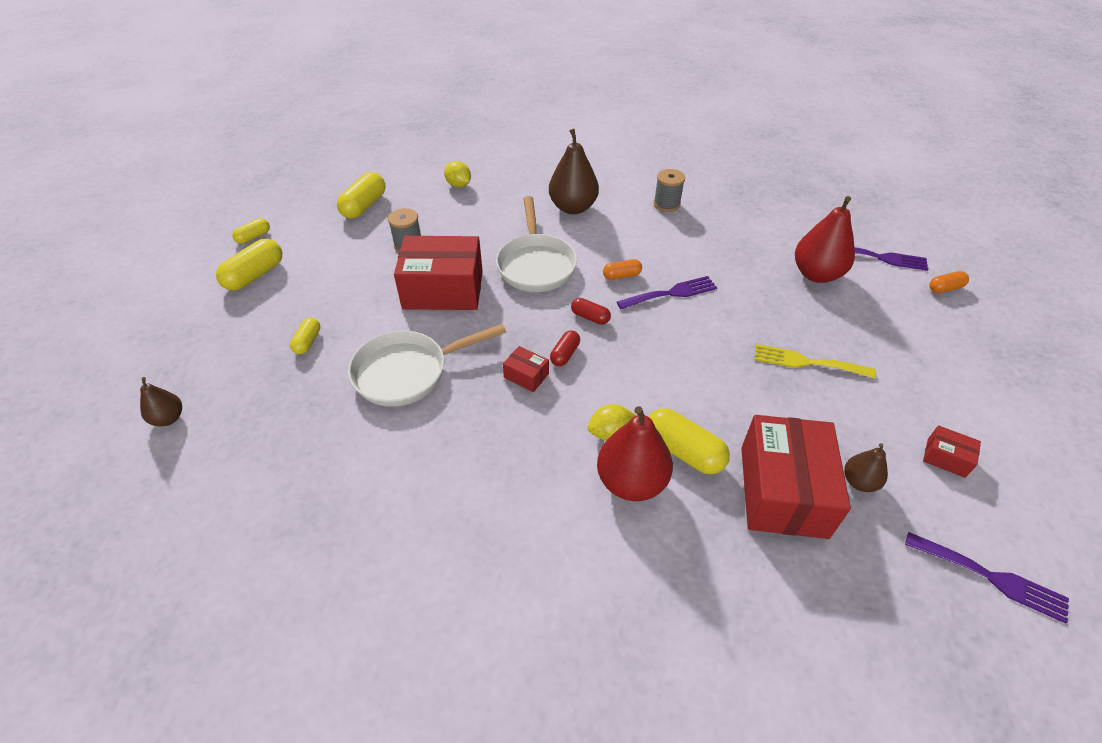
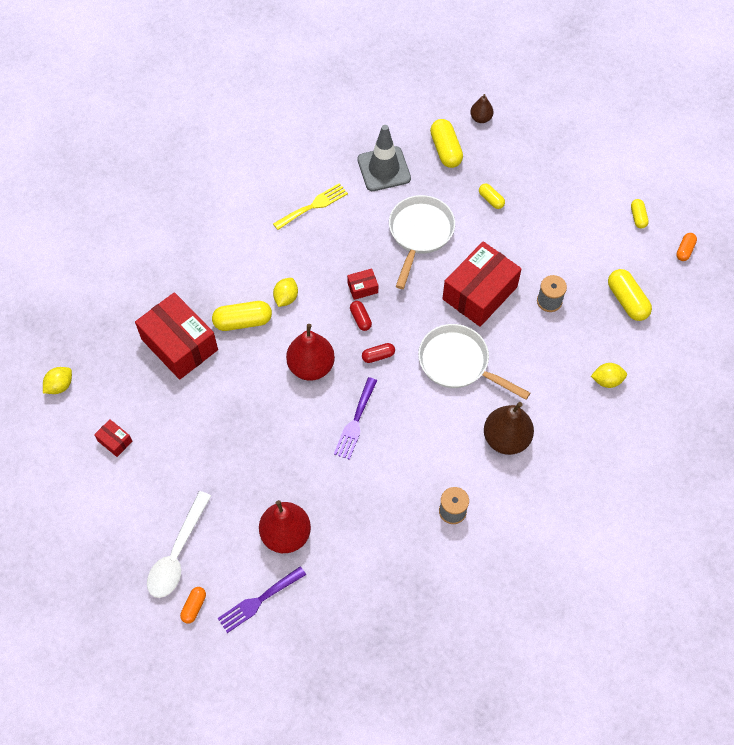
camera: 130 degrees right, 15 degrees up
yellow capsule [216,239,282,291] -> yellow capsule moved to [430,119,463,168]
red pear [597,406,673,501] -> red pear moved to [286,324,335,381]
orange capsule [603,259,642,280] -> orange capsule moved to [676,233,697,261]
yellow fork [755,344,876,378] -> yellow fork moved to [273,183,348,230]
brown pear [845,443,888,492] -> none
purple fork [905,532,1069,624] -> yellow lemon [43,367,72,394]
red box [923,425,981,478] -> red box turned 60 degrees clockwise [94,419,132,457]
none -> white spoon [147,491,211,598]
none -> grey traffic cone [357,125,411,191]

